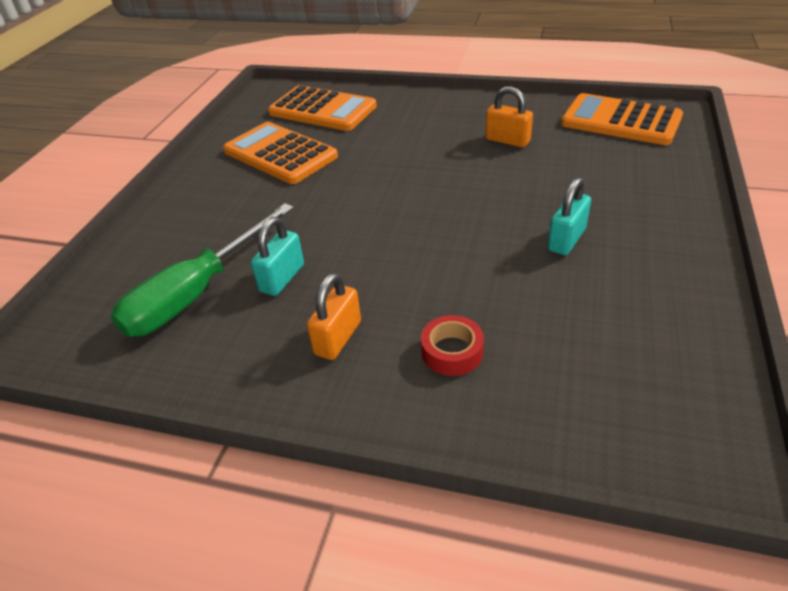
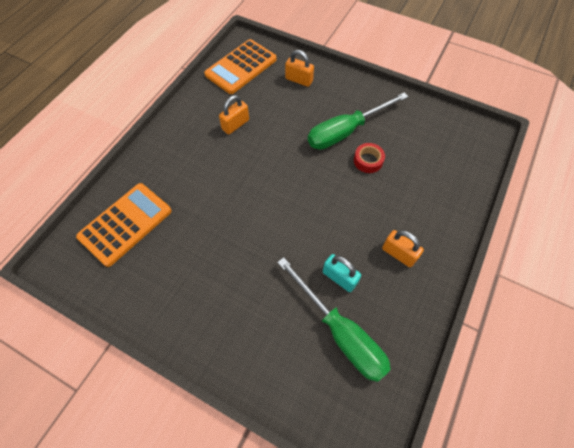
camera: 80 degrees left, 20 degrees up
orange calculator [223,122,338,184] -> none
red tape [421,315,484,376] -> red tape moved to [354,143,385,173]
turquoise padlock [547,177,591,255] -> green screwdriver [308,93,408,150]
none -> orange padlock [285,50,314,87]

